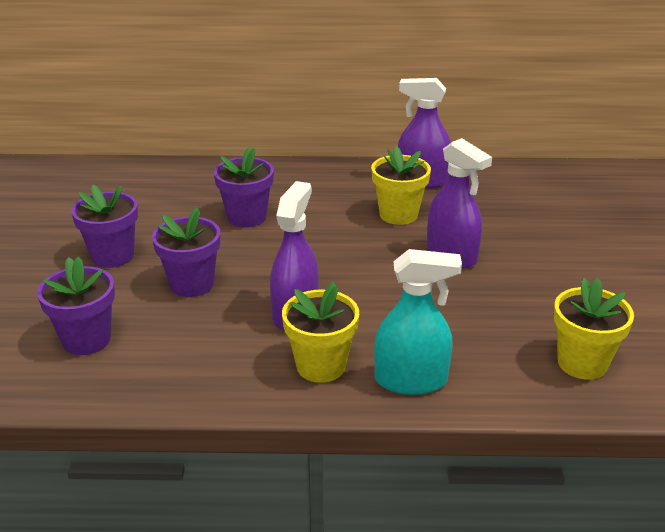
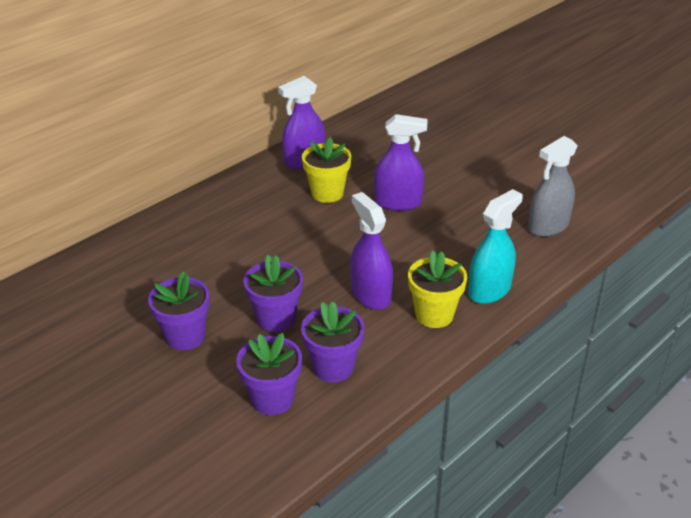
camera: 45 degrees left, 5 degrees up
purple flower pot [214,147,274,228] -> purple flower pot moved to [301,301,364,382]
yellow flower pot [554,278,634,380] -> grey spray bottle [528,136,578,237]

